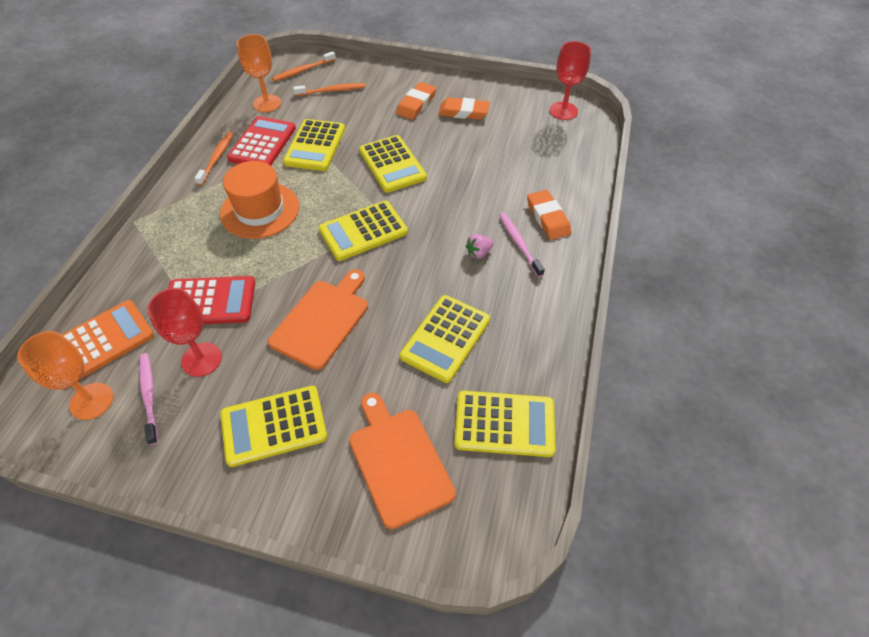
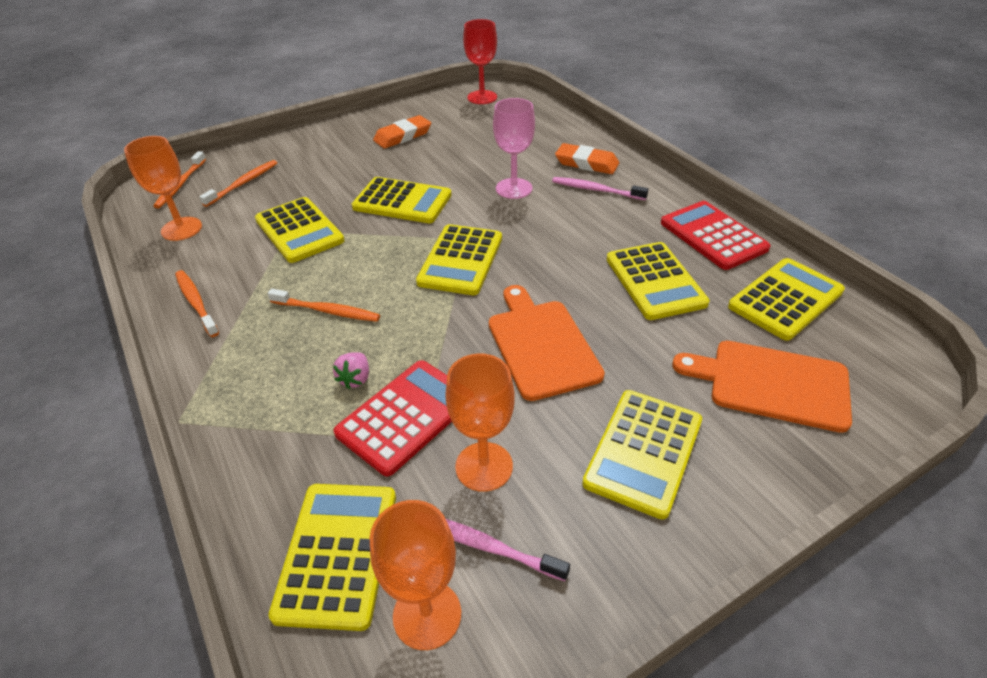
camera: 45 degrees left, 10 degrees down
orange calculator [62,300,154,379] -> yellow calculator [268,484,396,631]
red goblet [147,288,222,377] -> orange goblet [445,353,515,492]
orange hat [220,161,299,239] -> orange toothbrush [268,289,380,322]
red calculator [227,116,296,165] -> red calculator moved to [661,201,771,270]
orange eraser [396,82,436,120] -> none
pink strawberry [466,234,493,259] -> pink strawberry moved to [333,352,369,389]
none -> pink goblet [493,98,535,199]

